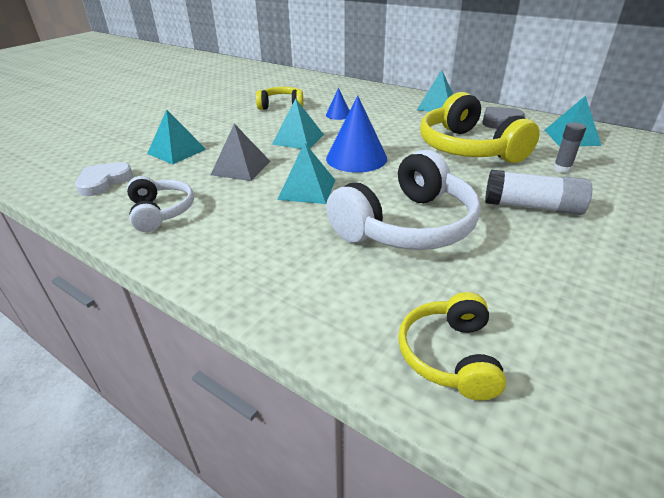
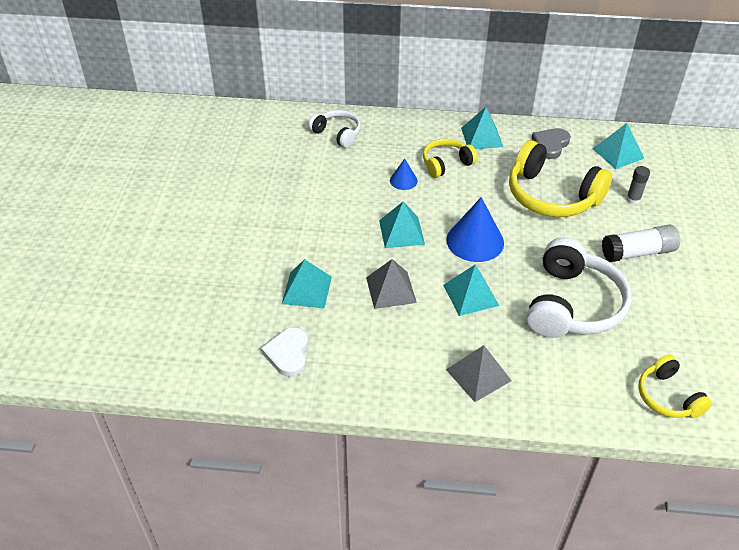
camera: 30 degrees left, 10 degrees up
white headphones [127,176,194,232] -> white headphones moved to [308,110,361,148]
yellow headphones [256,87,303,110] -> yellow headphones moved to [423,138,478,178]
none -> grey pyramid [446,345,512,402]

